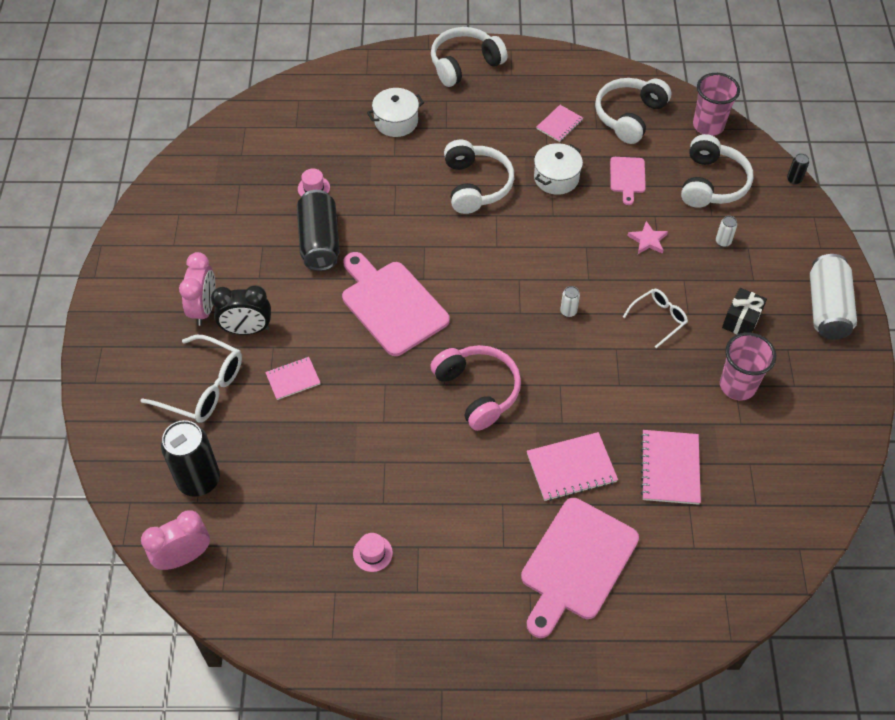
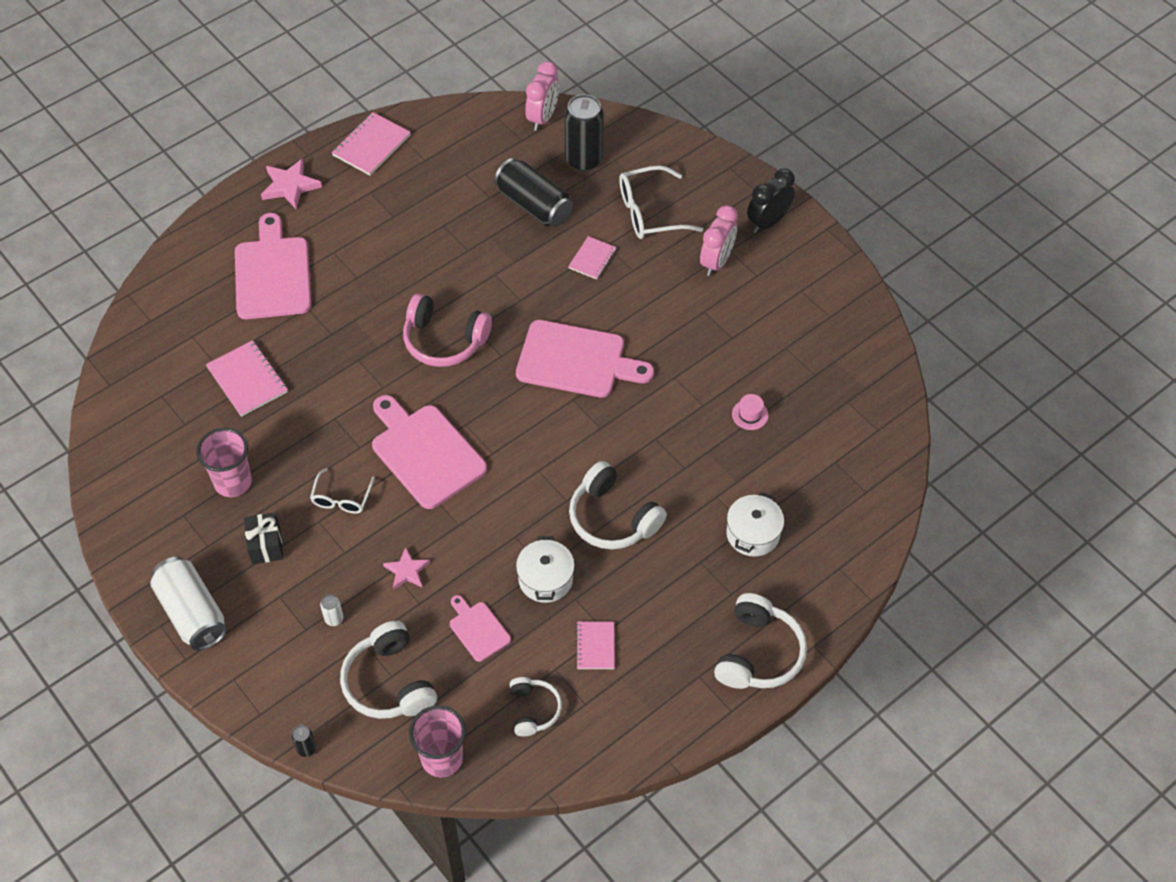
camera: 140 degrees right, 0 degrees up
pink clock [179,252,215,326] -> pink clock turned 120 degrees counterclockwise [700,205,738,276]
black clock [211,285,271,335] -> black clock moved to [747,168,795,233]
black can [297,190,340,271] -> black can moved to [494,158,573,227]
pink hat [353,533,393,572] -> none
pink notebook [527,432,618,501] -> pink notebook moved to [332,112,411,176]
white can [560,286,580,317] -> pink cutting board [372,395,487,509]
white headphones [595,78,671,144] -> white headphones [509,677,562,736], size x0.60
none -> pink star [261,158,322,209]

